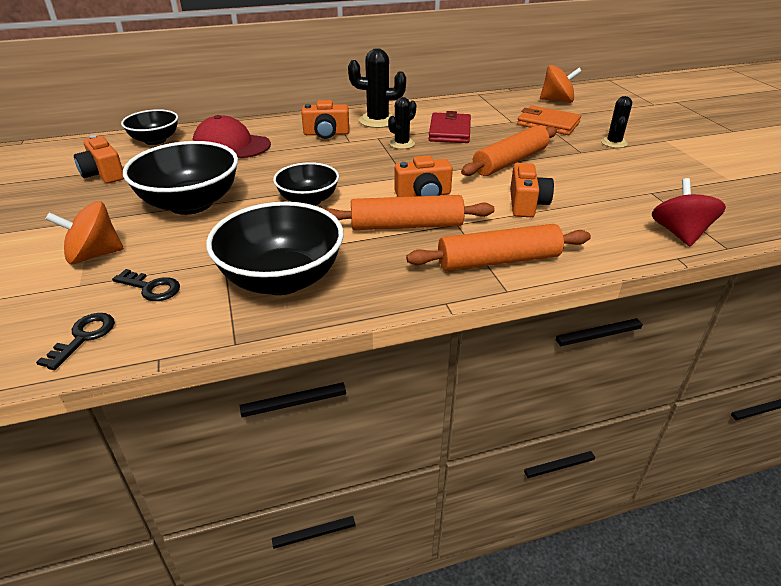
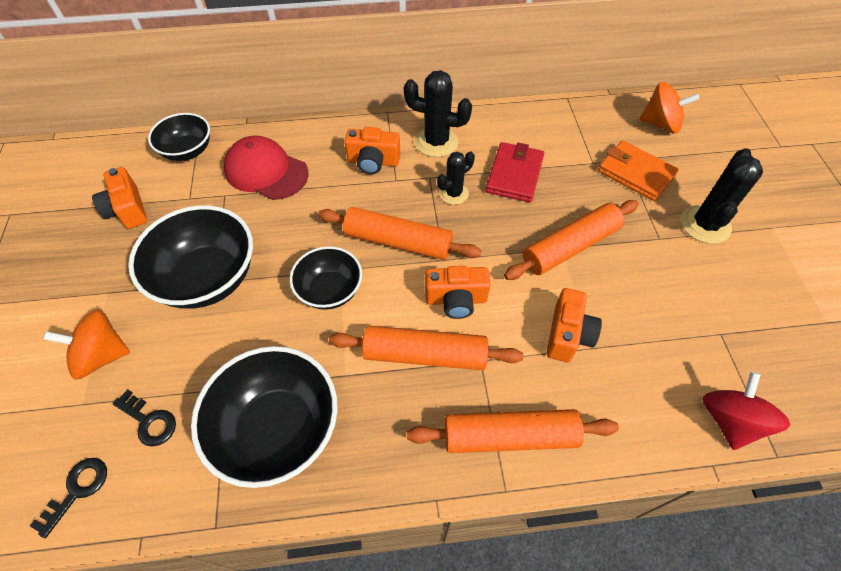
camera: 10 degrees right, 20 degrees up
black cactus [601,96,632,148] -> black cactus [681,148,763,244], size x1.59
none -> orange rolling pin [318,207,481,260]

